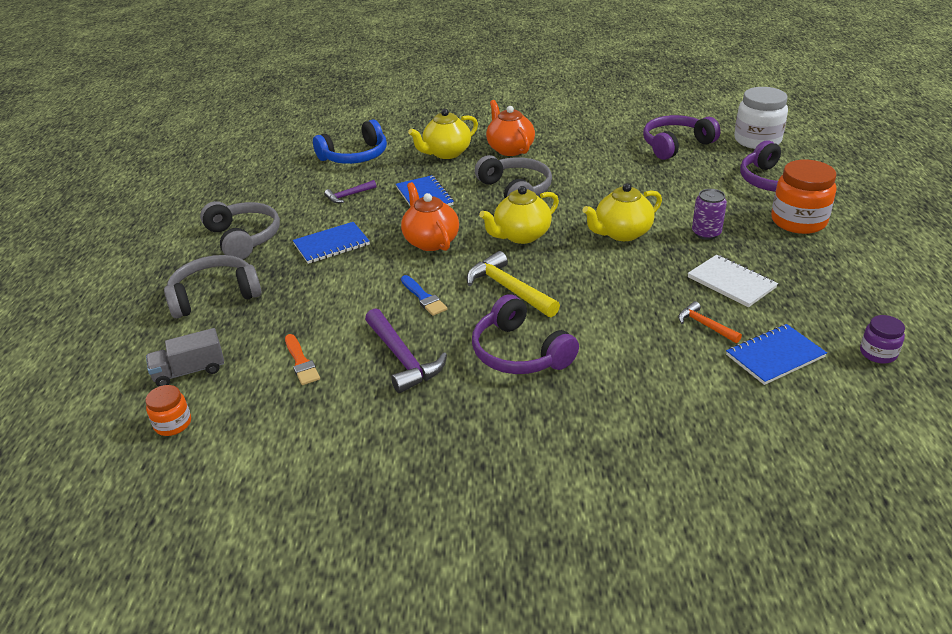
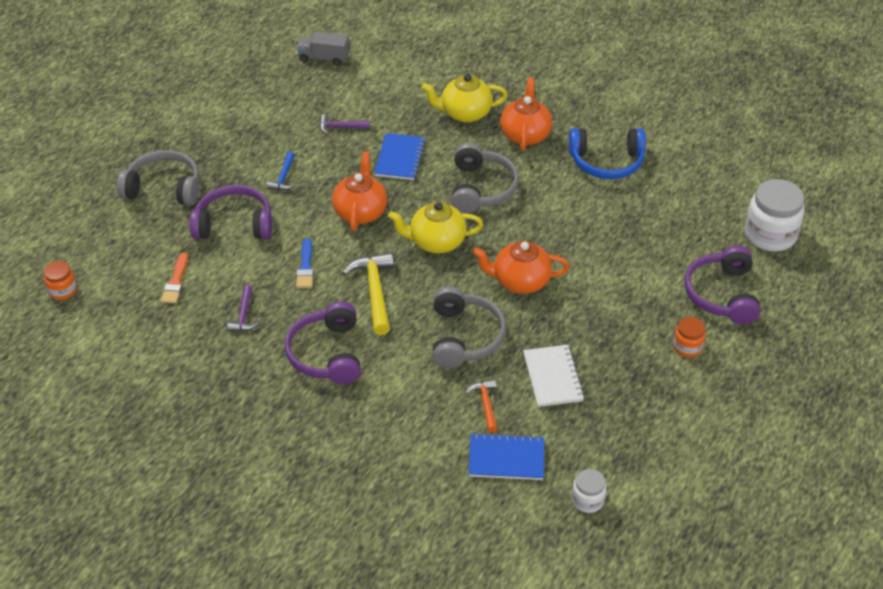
camera: 30 degrees right, 10 degrees up
grey truck [146,328,224,387] -> grey truck moved to [297,31,349,66]
grey headphones [200,201,280,259] -> grey headphones moved to [433,286,506,368]
blue notebook [293,222,370,264] -> blue hammer [267,152,296,190]
blue headphones [313,119,387,164] -> blue headphones moved to [569,128,646,179]
purple hammer [365,308,447,393] -> purple hammer [227,285,259,331], size x0.57
yellow teapot [583,183,662,241] -> orange teapot [472,241,570,294]
purple headphones [643,115,721,160] -> purple headphones moved to [190,185,272,239]
purple can [692,189,727,240] -> none
orange jar [771,160,837,234] -> orange jar [673,317,706,357], size x0.53
purple jar [860,315,905,364] -> white jar [572,469,607,513]

